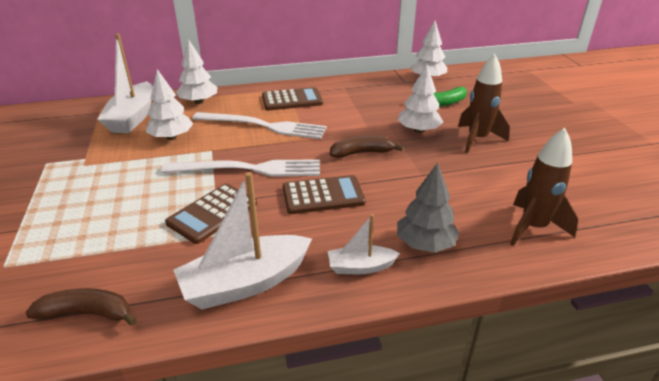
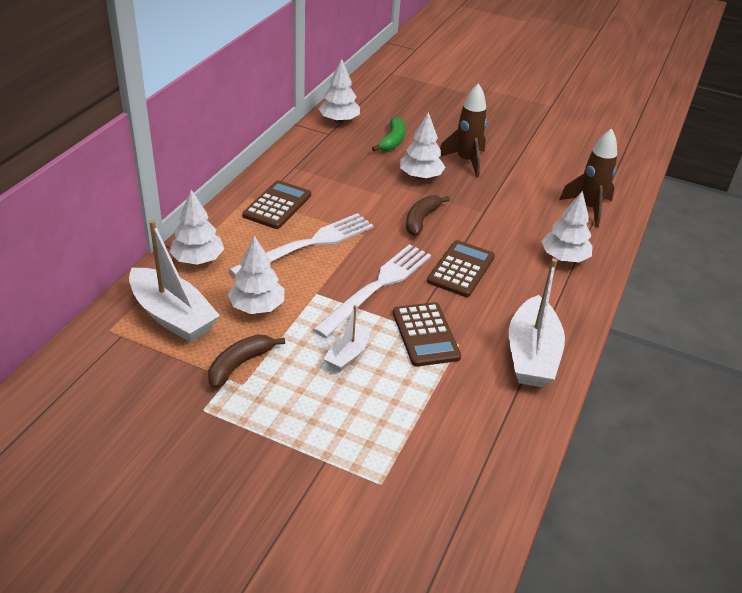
camera: 55 degrees left, 5 degrees up
brown banana [25,288,137,326] -> brown banana moved to [208,334,285,388]
white boat [328,214,400,274] -> white boat moved to [324,305,370,372]
grey tree [397,163,459,253] -> white tree [541,191,593,262]

